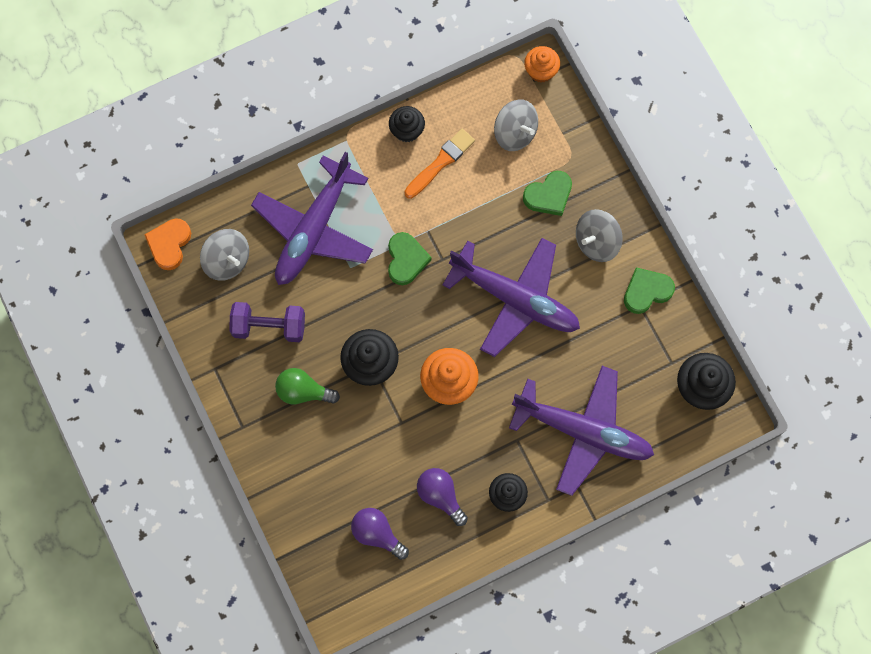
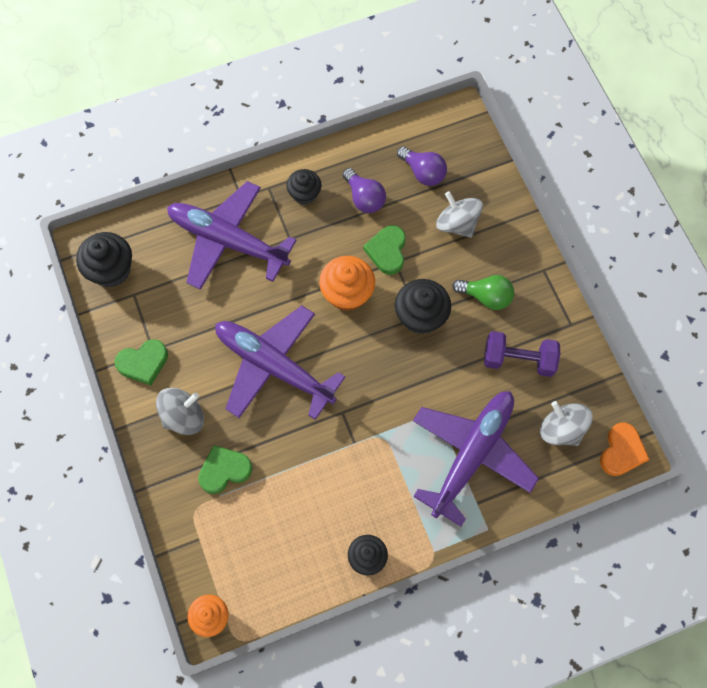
camera: 175 degrees left, 5 degrees down
green heart [388,232,432,285] -> green heart moved to [363,225,406,275]
orange brush [404,129,475,199] -> none
grey spinning top [494,99,538,151] -> grey spinning top moved to [436,191,483,238]

